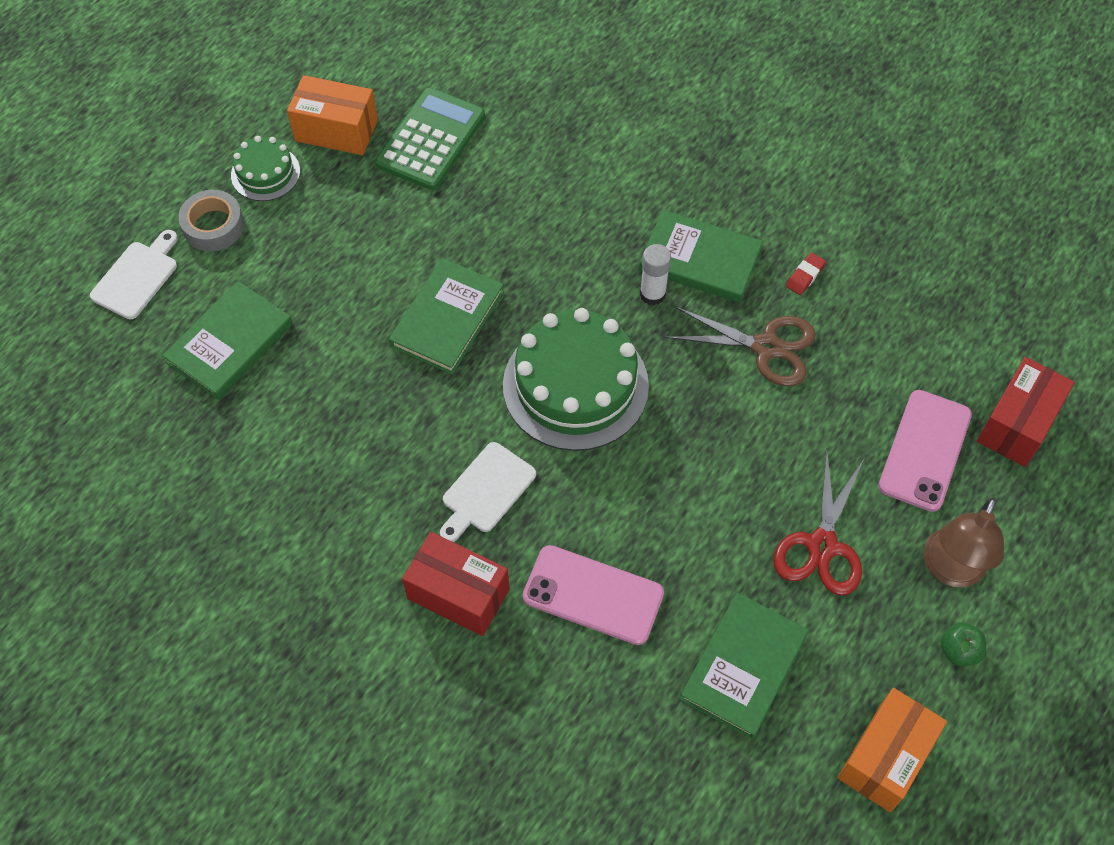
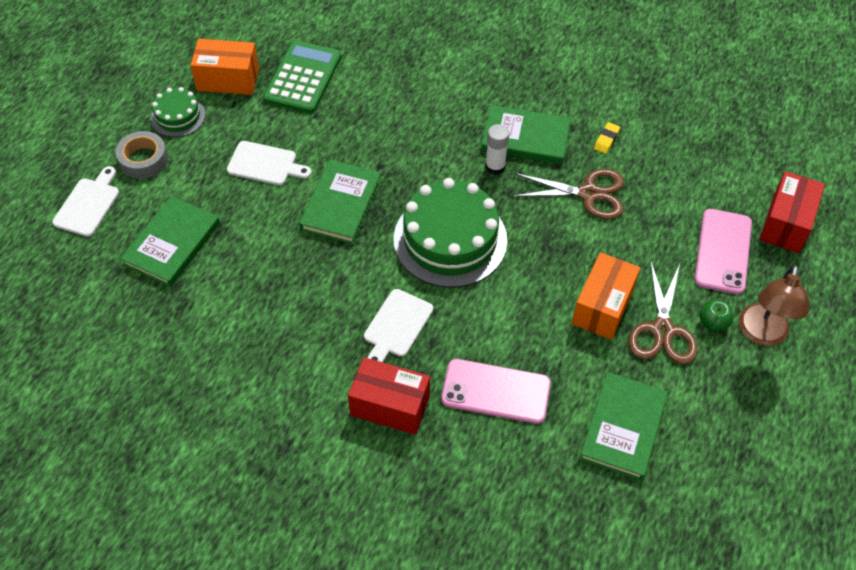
camera: 10 degrees left, 5 degrees down
red scissors [774,450,864,596] -> brown scissors [628,259,697,364]
red eraser [786,253,826,295] -> yellow eraser [594,122,620,154]
orange box [838,688,947,812] -> orange box moved to [572,252,640,340]
green apple [941,622,986,666] -> green apple moved to [699,300,733,332]
none -> white cutting board [227,141,312,185]

